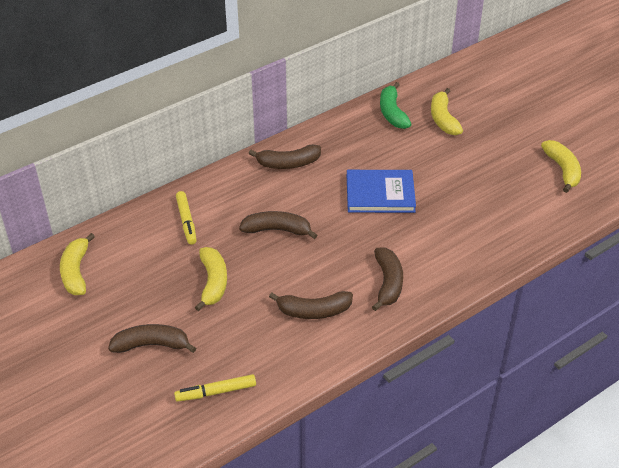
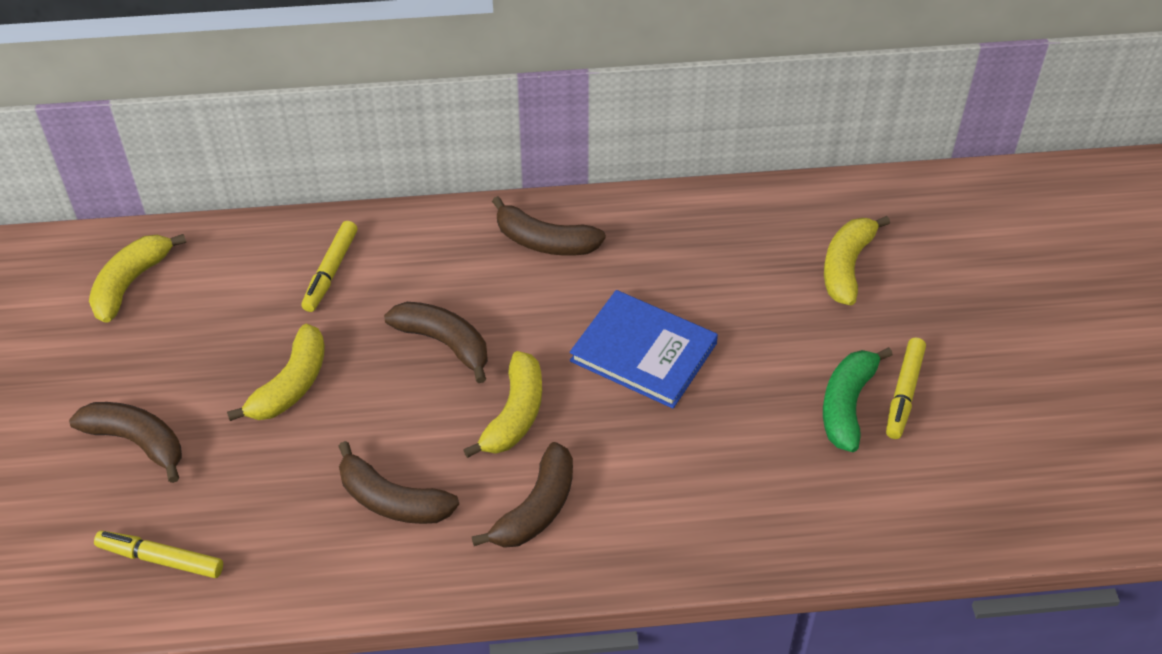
camera: 30 degrees right, 5 degrees up
green banana [380,82,412,129] -> green banana moved to [823,347,893,452]
yellow banana [541,140,581,193] -> yellow banana moved to [463,351,542,458]
none -> yellow marker [886,337,926,439]

